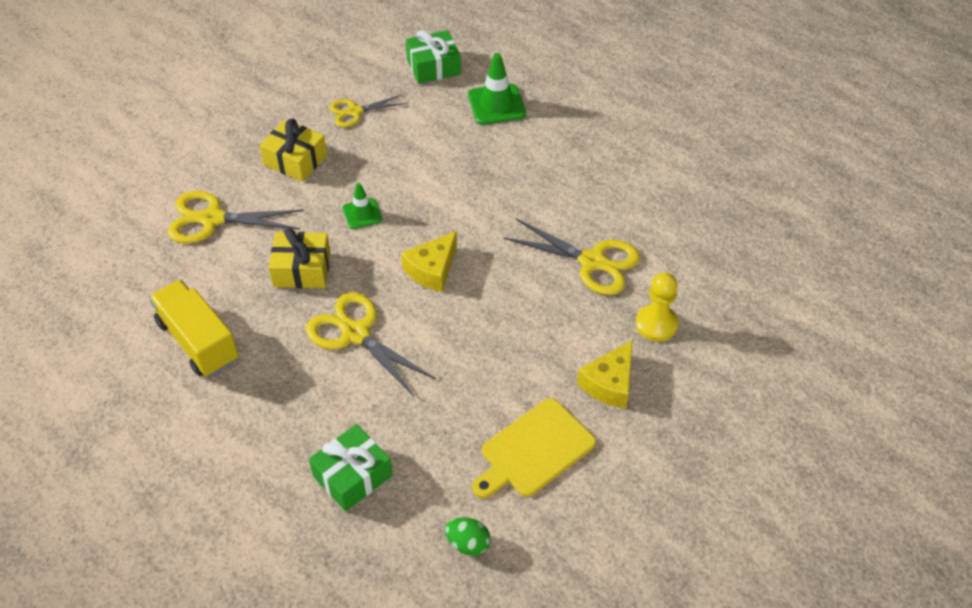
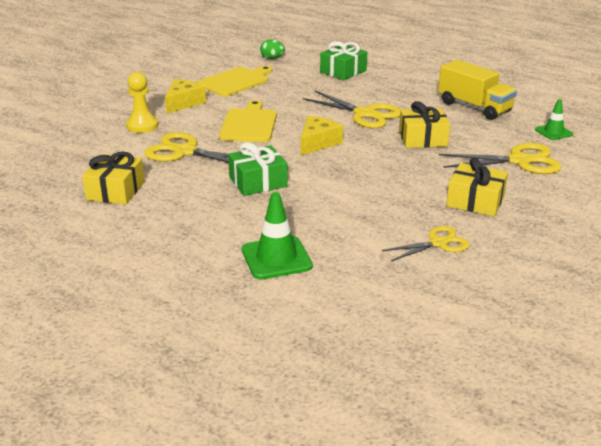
camera: 175 degrees right, 20 degrees down
green traffic cone [342,183,383,229] -> green traffic cone moved to [535,99,573,140]
green gift [406,30,461,84] -> green gift moved to [228,142,288,196]
none -> yellow gift [82,152,145,205]
none -> yellow cutting board [219,100,277,142]

